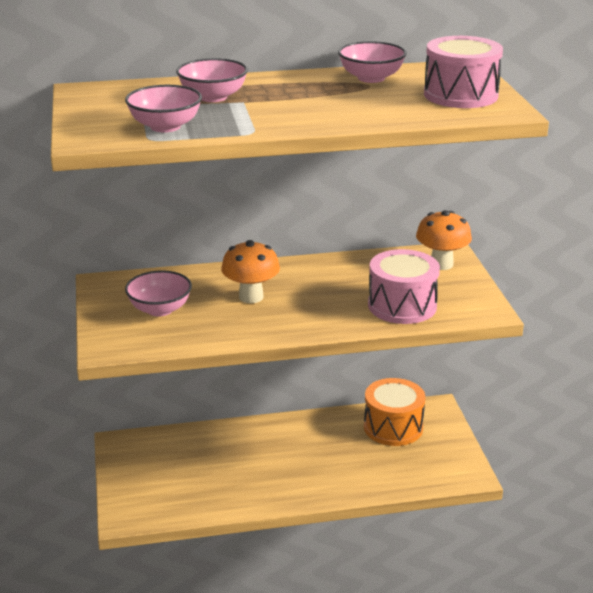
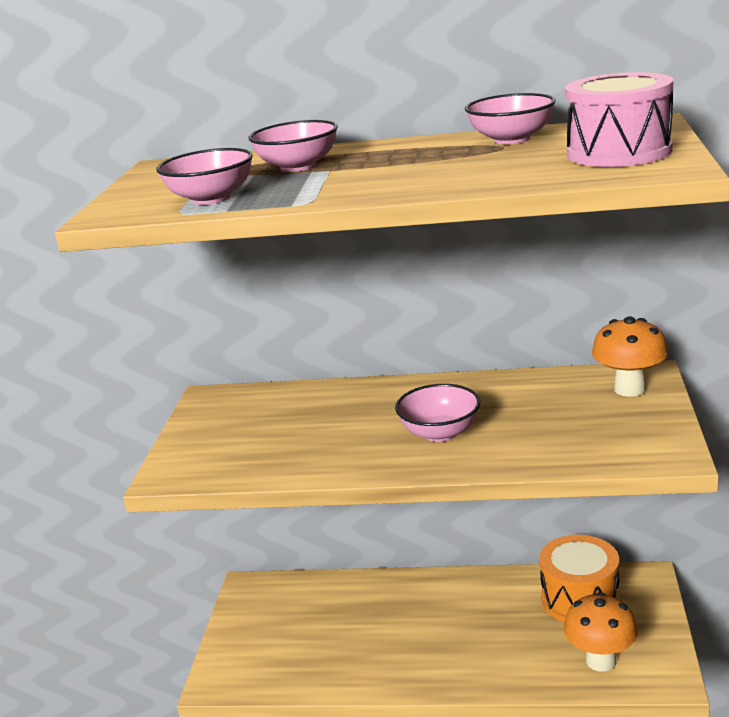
camera: 20 degrees right, 5 degrees down
pink bowl [125,270,192,317] -> pink bowl moved to [395,384,480,442]
orange mushroom [221,240,280,303] -> orange mushroom moved to [564,592,638,672]
pink drum [368,249,440,324] -> none

